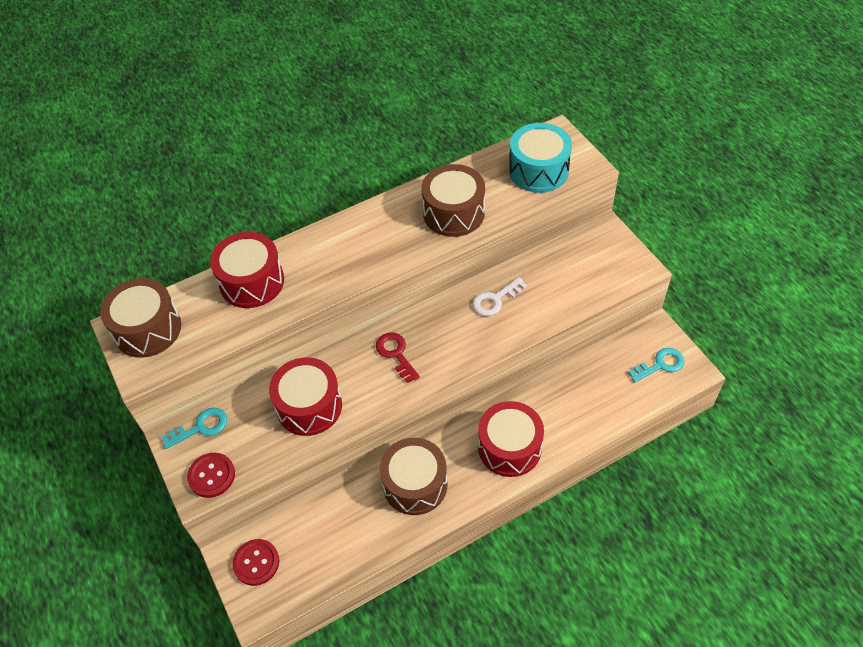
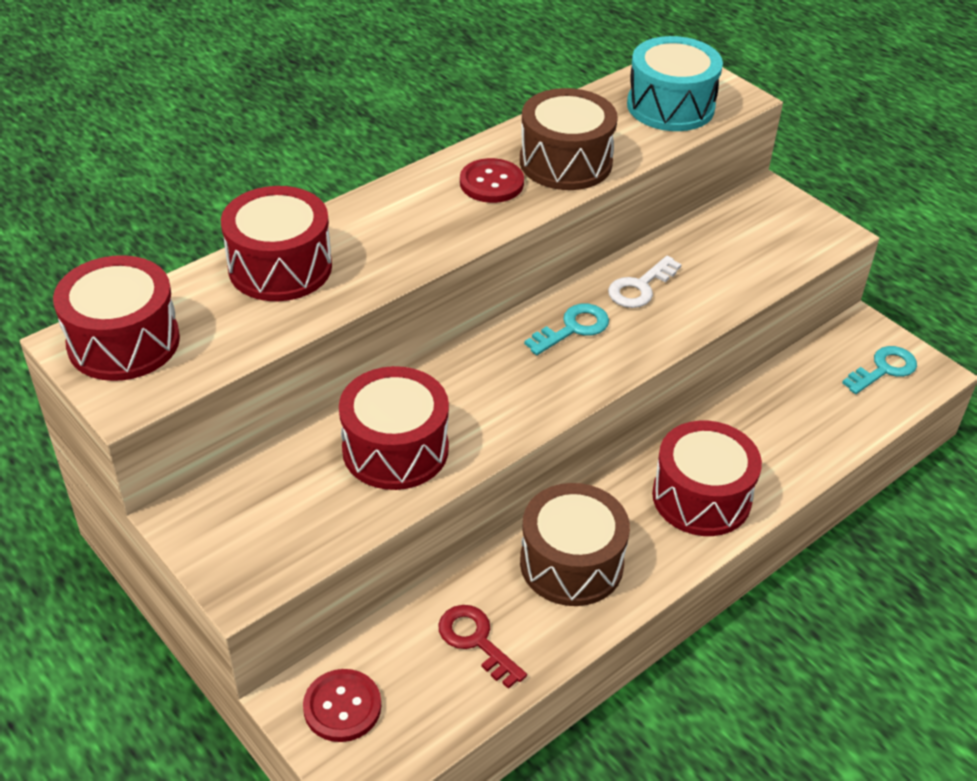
camera: 15 degrees left, 10 degrees down
brown drum [100,278,181,358] -> red drum [53,255,180,381]
turquoise key [162,408,227,449] -> turquoise key moved to [524,304,609,355]
red button [187,453,235,498] -> red button moved to [460,158,524,203]
red key [376,332,420,383] -> red key moved to [438,605,527,689]

